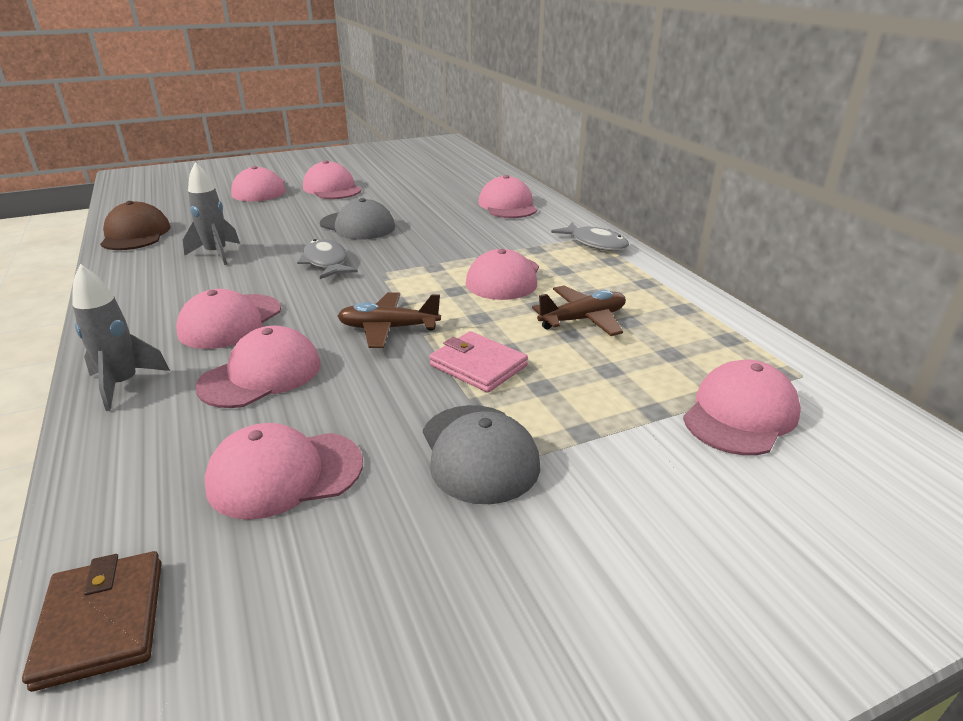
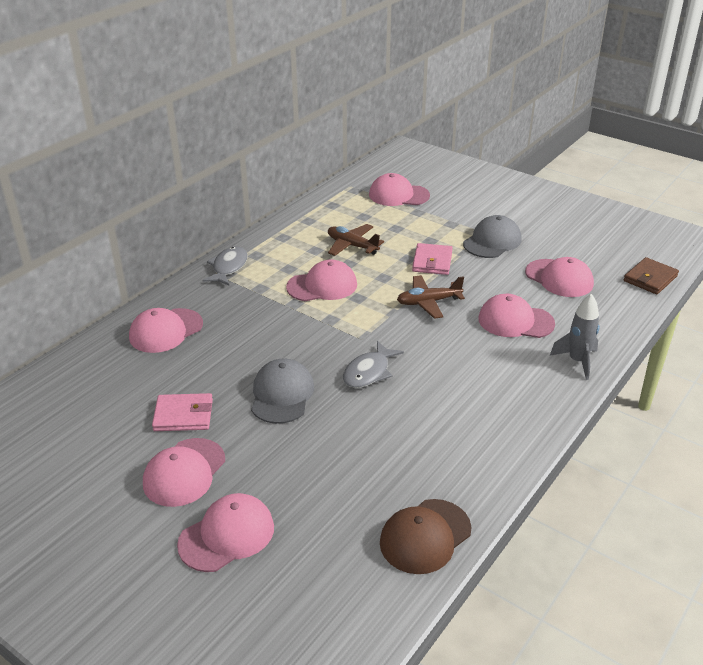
camera: 120 degrees left, 5 degrees up
pink cap [176,289,281,349] -> none
grey rocket [183,162,240,265] -> none
brown plane [338,292,441,348] -> brown plane turned 105 degrees clockwise [397,275,465,319]
none -> pink wallet [152,393,213,431]

